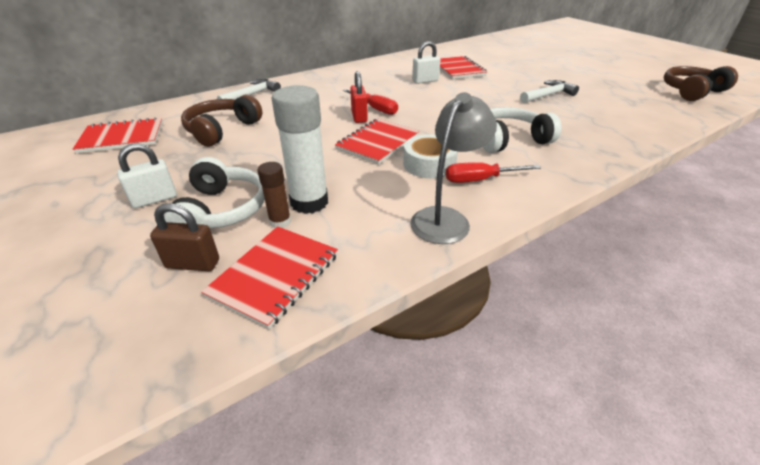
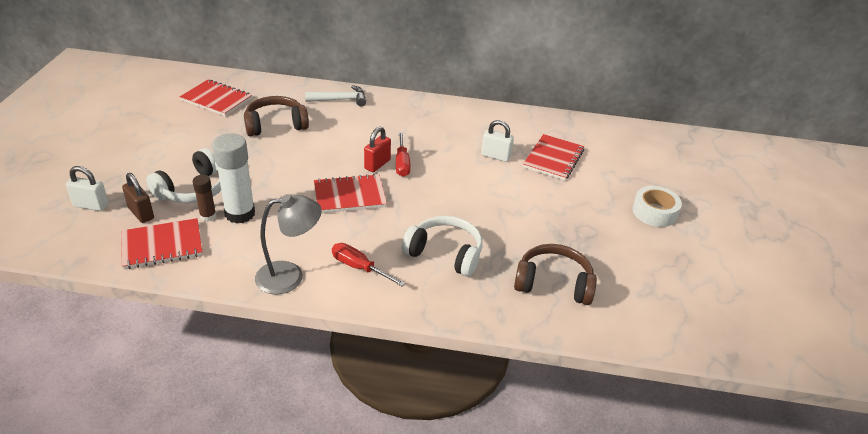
camera: 40 degrees right, 0 degrees up
white padlock [117,143,177,208] -> white padlock moved to [66,166,109,211]
white tape [403,134,458,179] -> white tape moved to [632,186,682,227]
white hammer [520,80,579,103] -> none
brown headphones [664,66,738,101] -> brown headphones moved to [514,244,597,305]

